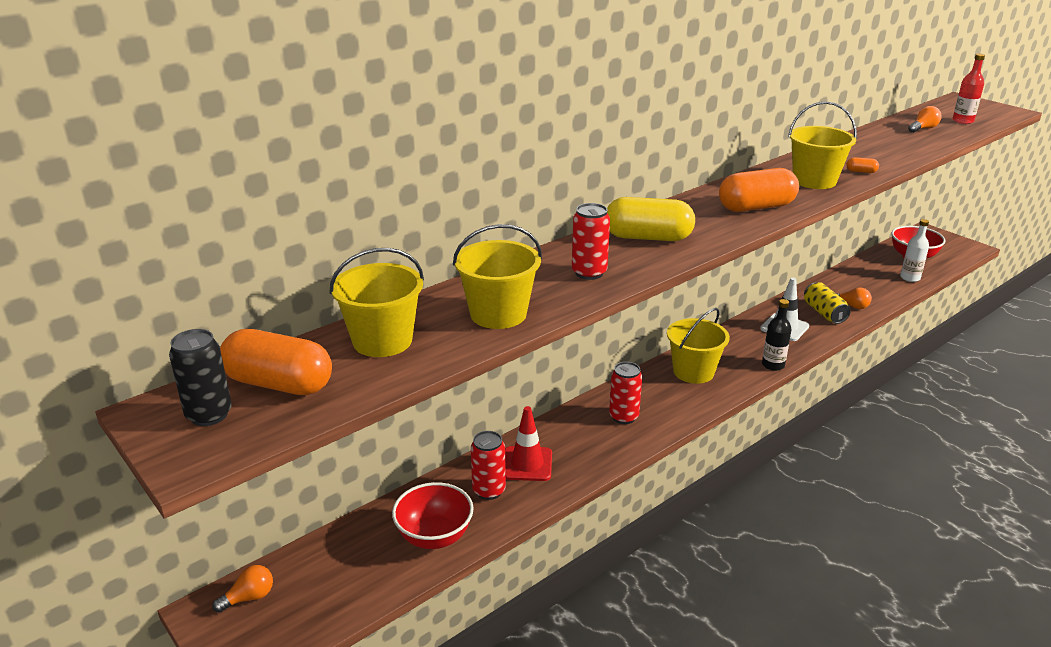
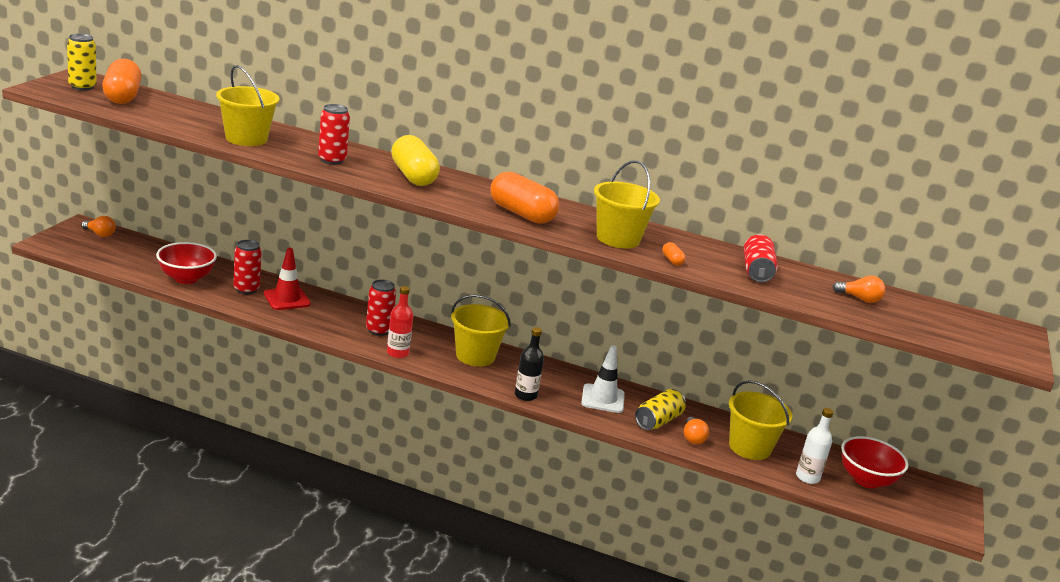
camera: 55 degrees right, 5 degrees down
black can [169,329,232,426] -> yellow can [67,34,97,91]
yellow bucket [329,248,424,357] -> yellow bucket moved to [729,380,792,460]
red bottle [953,54,985,124] -> red bottle moved to [387,286,413,358]
none -> red can [744,234,778,282]

